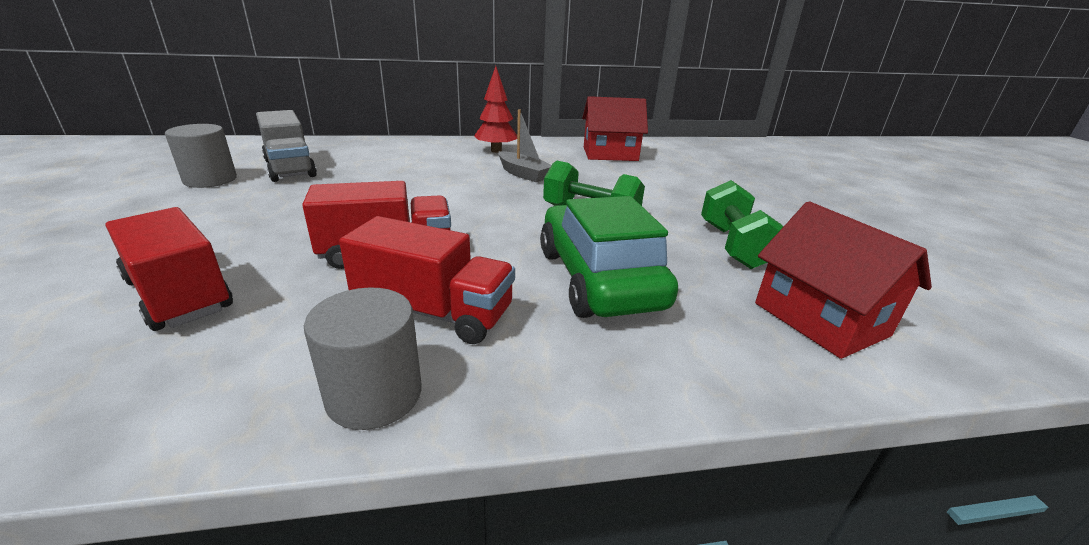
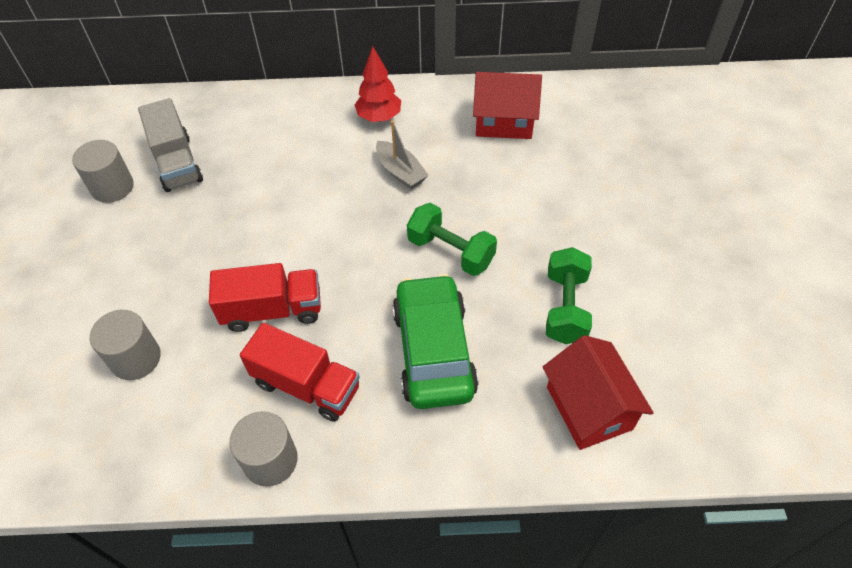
camera: 10 degrees right, 25 degrees up
red truck [106,207,233,331] -> grey cylinder [90,310,161,380]

